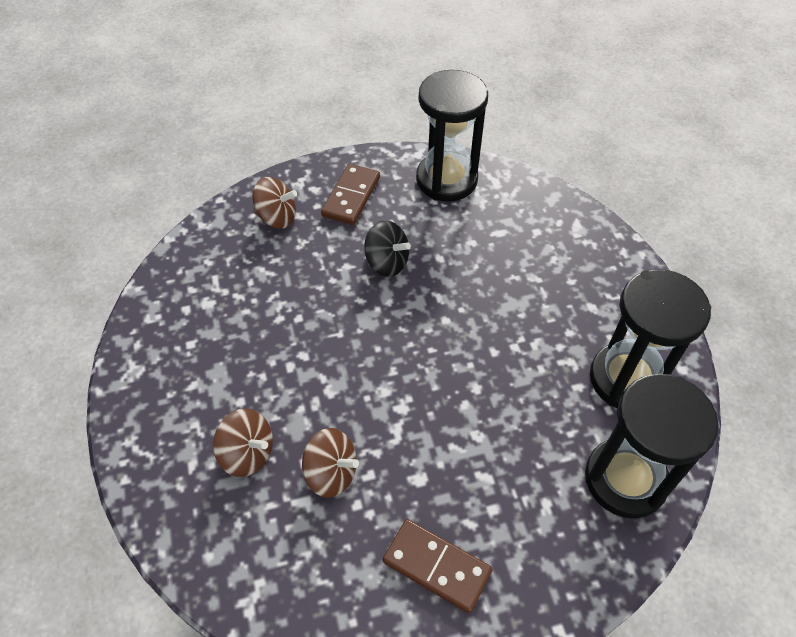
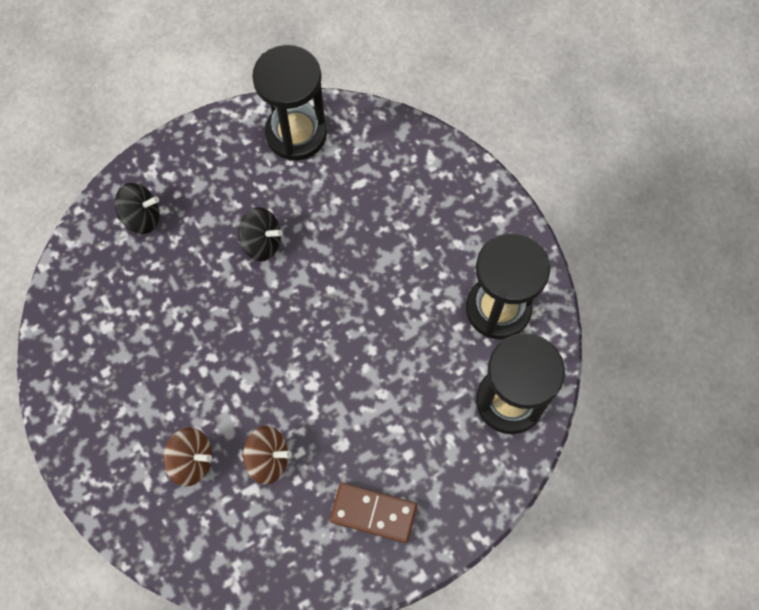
camera: 15 degrees left, 15 degrees up
brown spinning top [252,177,297,229] -> black spinning top [115,183,160,234]
brown domino [321,164,380,225] -> none

